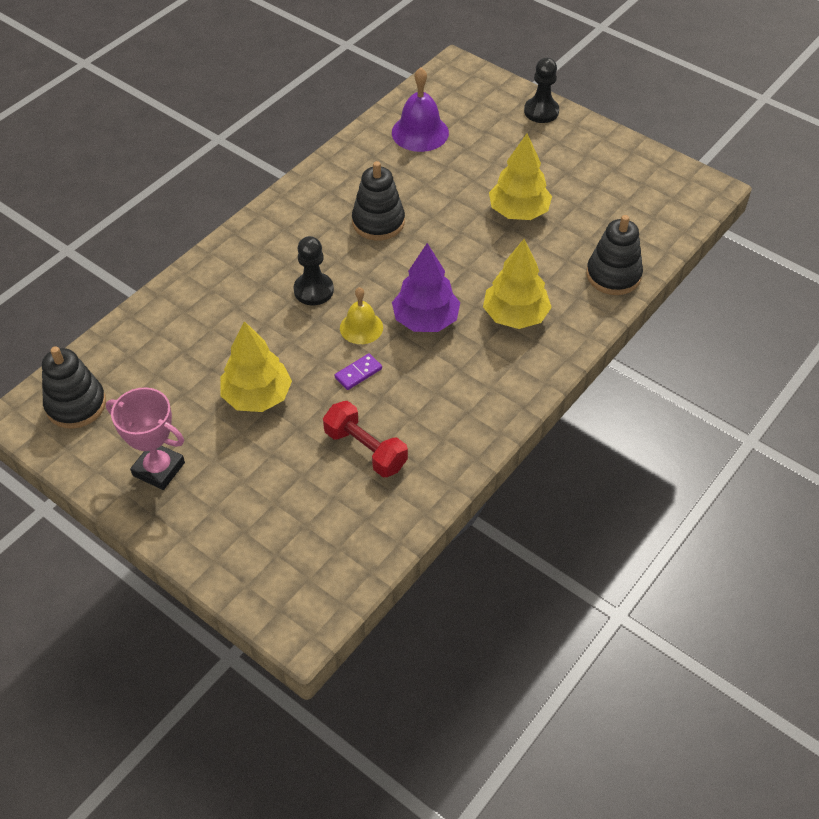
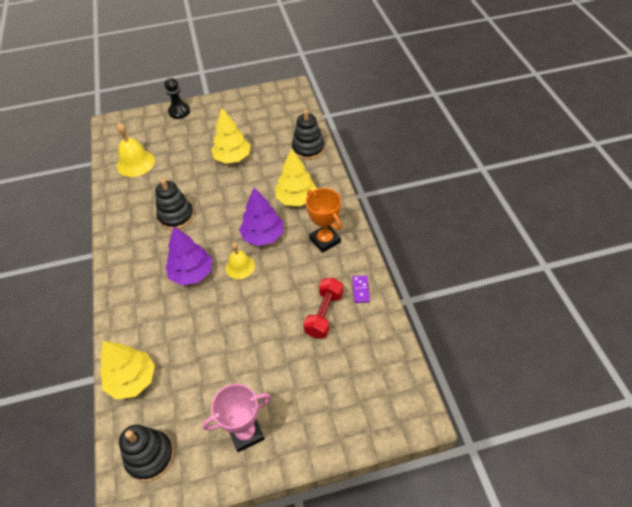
camera: 50 degrees left, 0 degrees up
yellow tree [220,321,292,412] -> yellow tree moved to [100,341,155,400]
black pawn [294,236,334,305] -> purple tree [165,227,212,286]
red dumbbell [323,401,408,477] -> red dumbbell turned 60 degrees counterclockwise [303,278,343,338]
purple domino [335,353,382,390] -> purple domino moved to [352,275,370,303]
purple bell [392,68,449,152] -> yellow bell [117,123,155,177]
none -> orange trophy [306,188,341,253]

